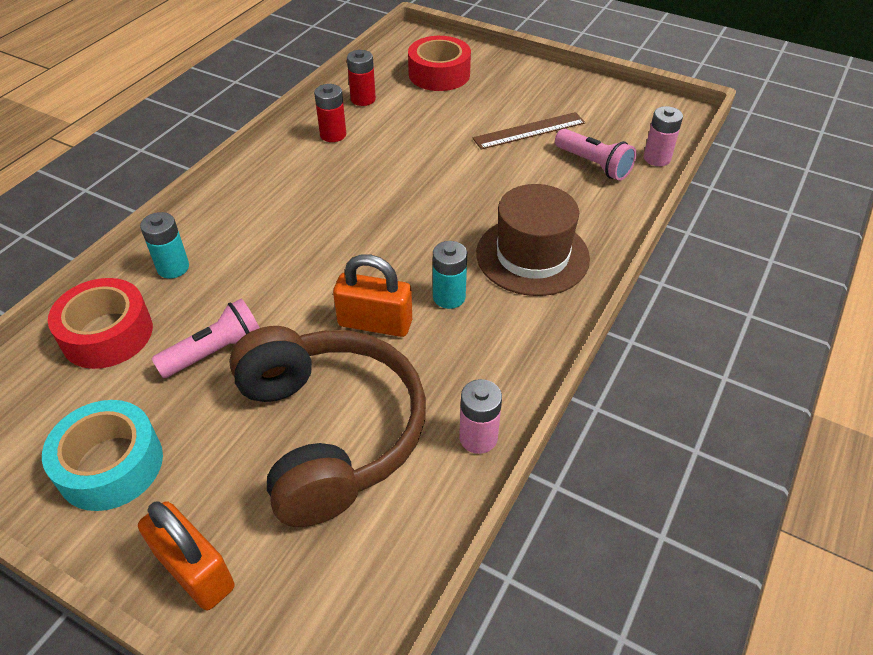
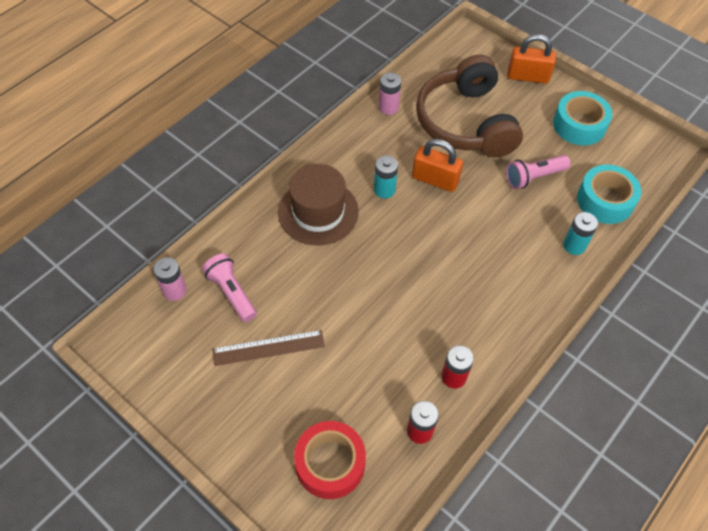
camera: 170 degrees left, 10 degrees up
red tape [48,278,153,369] -> turquoise tape [577,165,642,224]
orange padlock [138,501,235,610] -> orange padlock turned 45 degrees counterclockwise [507,34,556,84]

